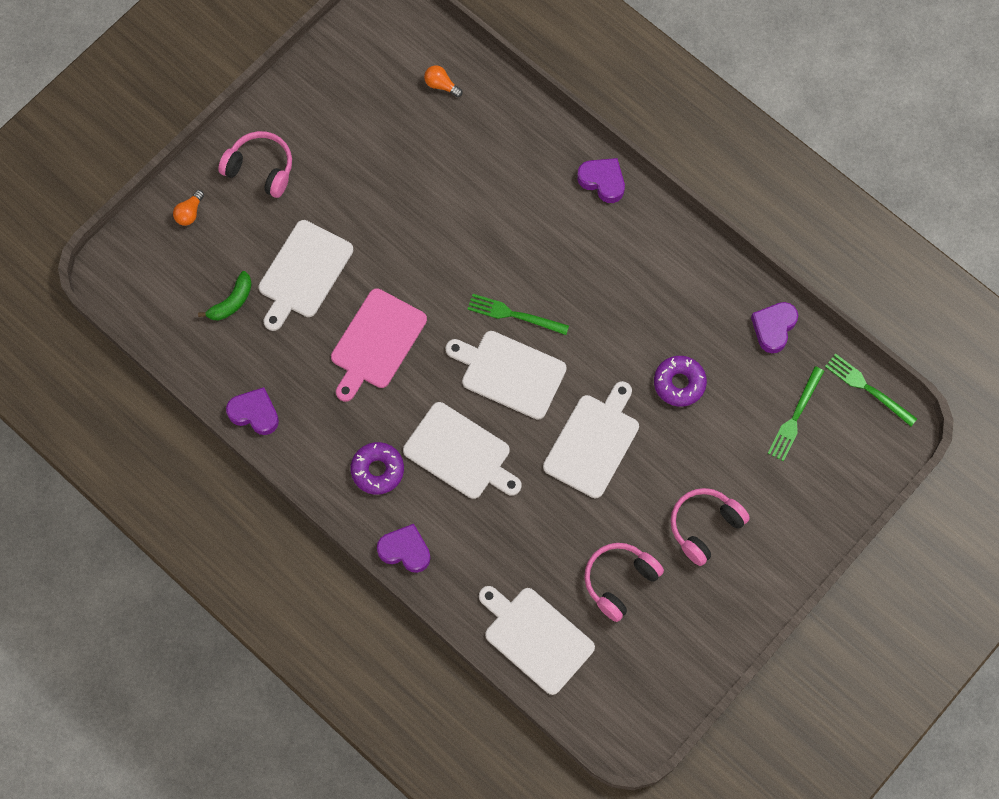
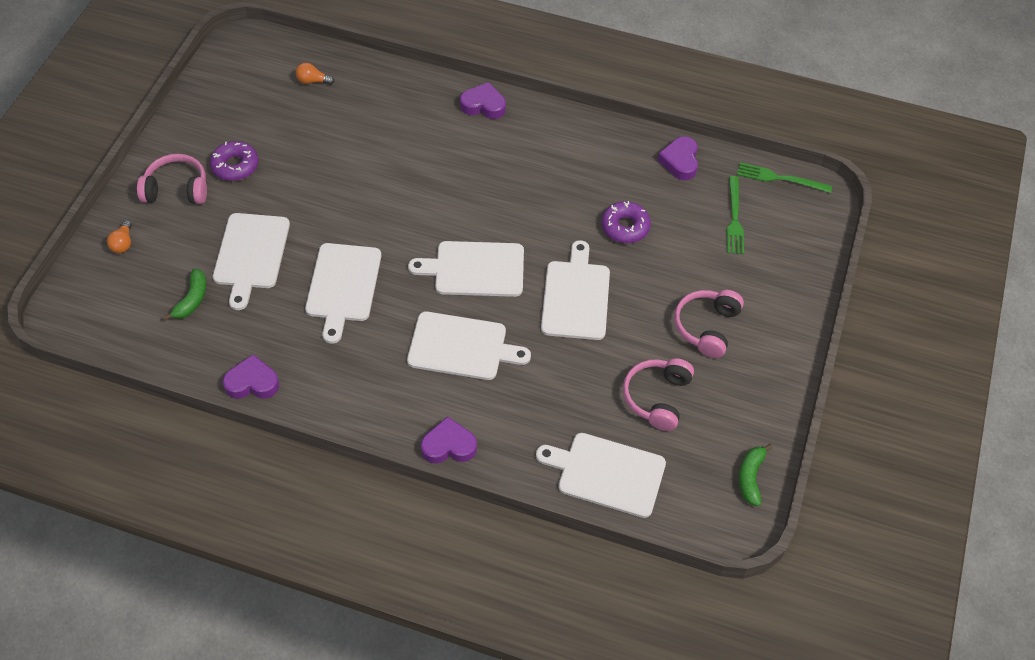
camera: 25 degrees left, 15 degrees down
pink cutting board [331,288,427,402] -> white cutting board [305,243,381,344]
purple donut [351,442,404,495] -> purple donut moved to [210,141,259,181]
green fork [467,294,569,335] -> none
none -> green banana [739,444,773,506]

